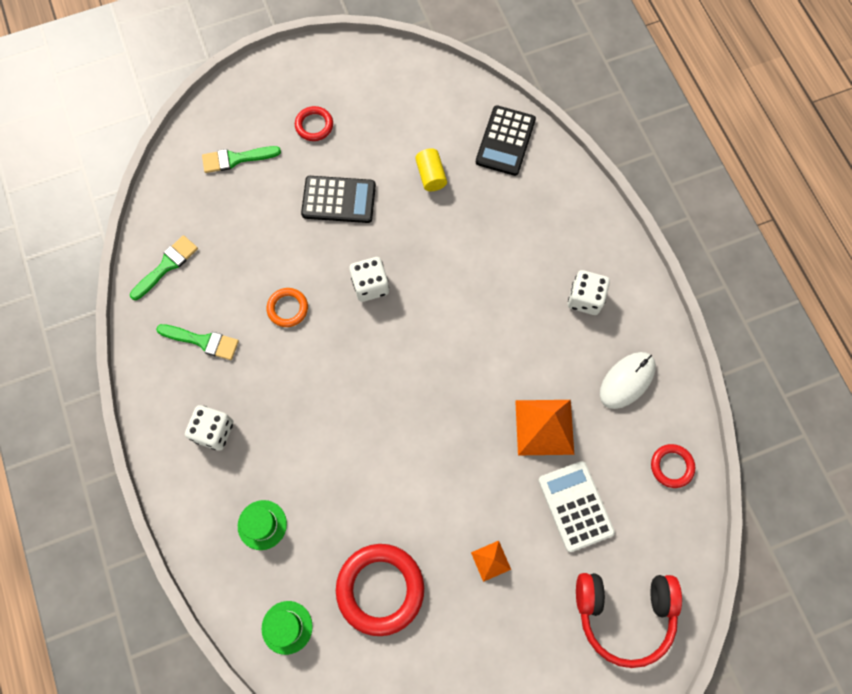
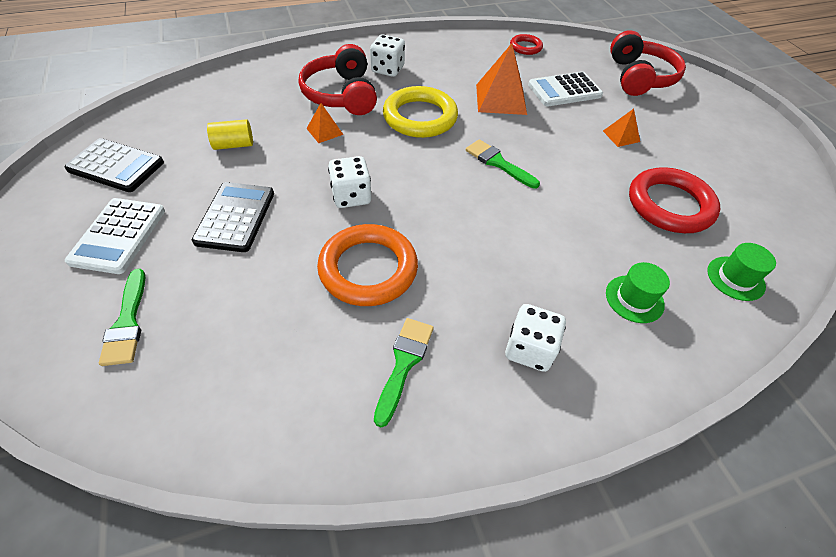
camera: 90 degrees left, 20 degrees down
green brush [130,235,198,300] -> green brush moved to [466,139,540,189]
orange ring [267,288,308,327] -> orange ring [317,224,418,306], size x1.92
red ring [295,106,333,141] -> white calculator [65,198,165,274]
black calculator [476,105,536,176] -> black calculator moved to [65,138,164,192]
white mouse [600,352,656,409] -> none
none -> red headphones [299,44,377,115]
none -> orange pyramid [306,103,343,143]
none -> yellow ring [383,86,458,138]

